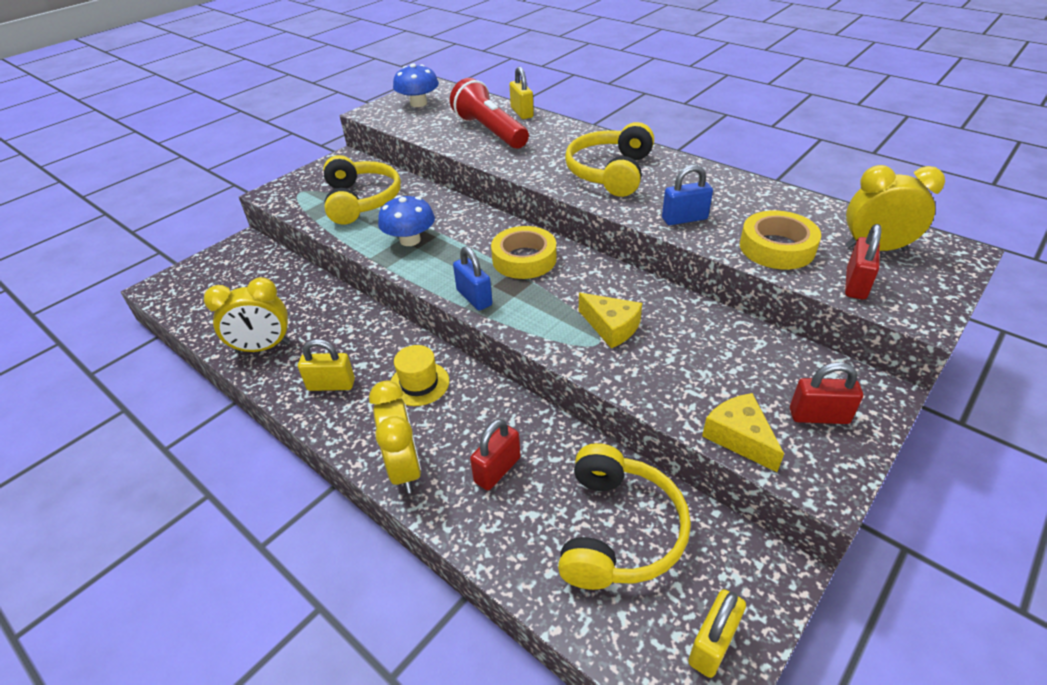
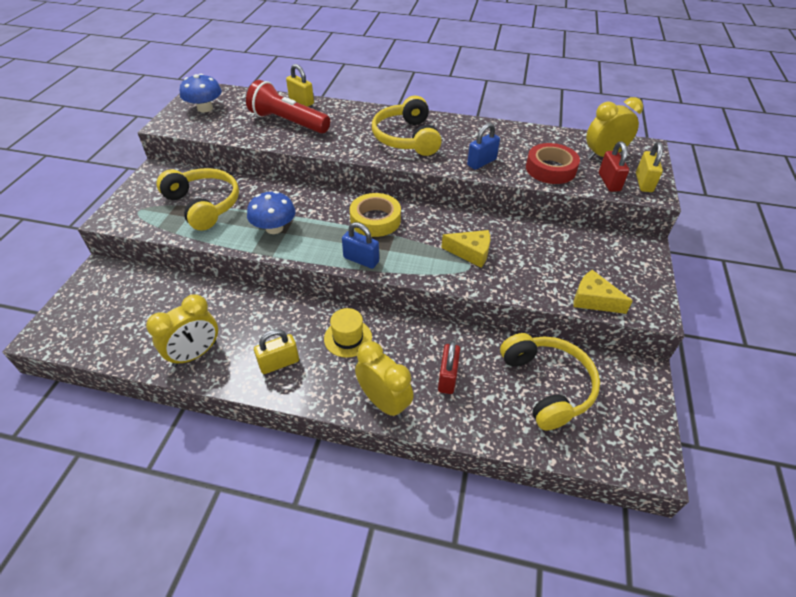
camera: 30 degrees left, 5 degrees up
yellow padlock [688,589,746,678] -> yellow padlock moved to [636,142,663,192]
yellow tape [740,210,821,269] -> red tape [526,143,580,184]
red padlock [790,362,863,424] -> none

